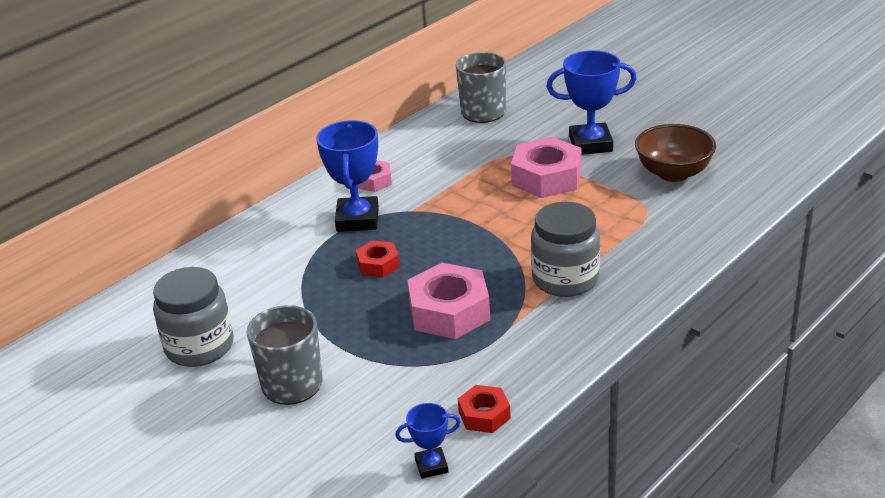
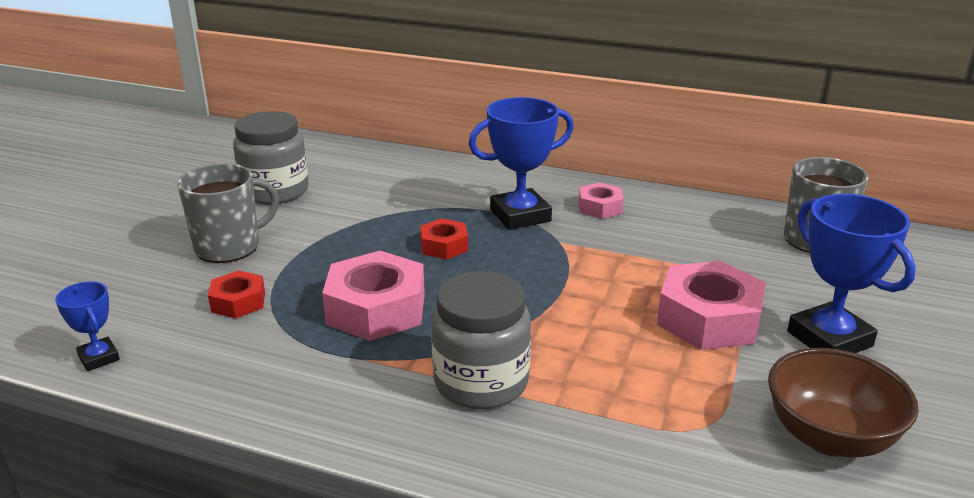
camera: 65 degrees right, 5 degrees down
red nut [458,385,511,433] -> red nut moved to [208,270,265,319]

